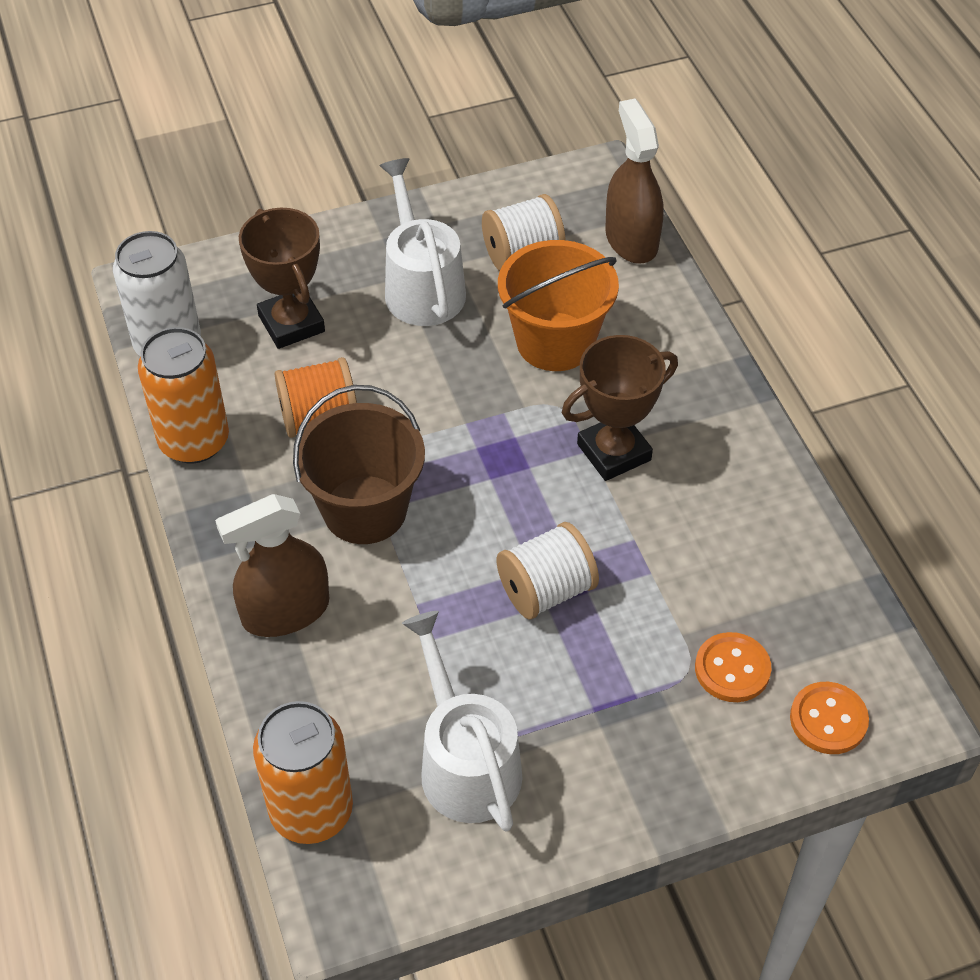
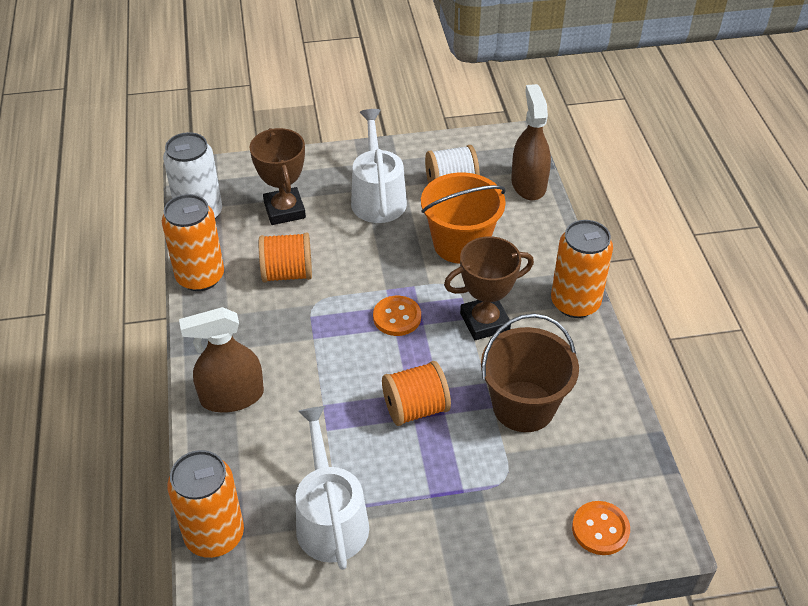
camera: 10 degrees right, 5 degrees down
brown bucket [293,385,425,544] -> brown bucket moved to [481,314,579,432]
white spool [497,522,599,620] -> orange spool [382,361,451,426]
orange button [695,632,771,702] -> orange button moved to [373,296,421,336]
none -> orange can [551,220,613,318]

